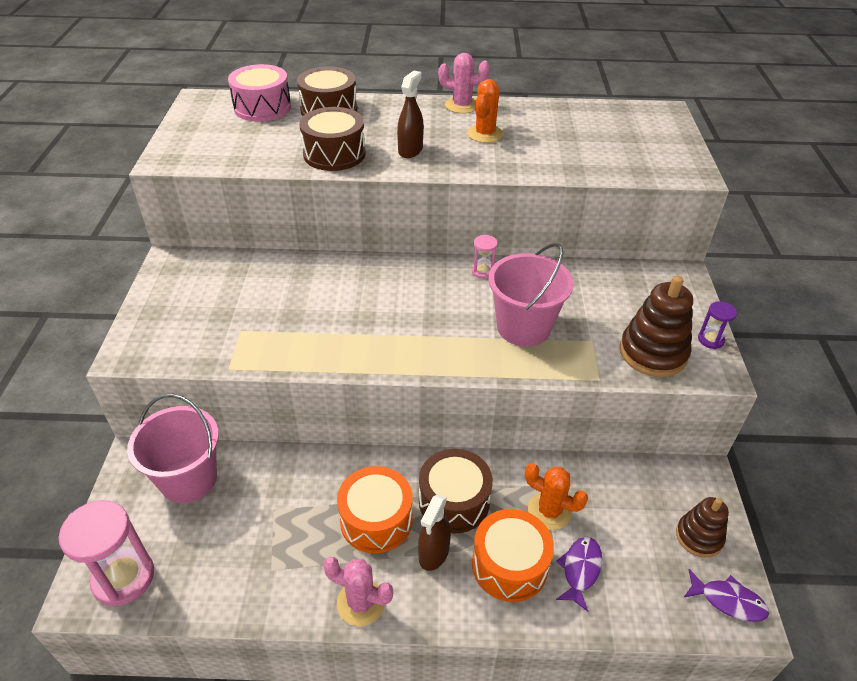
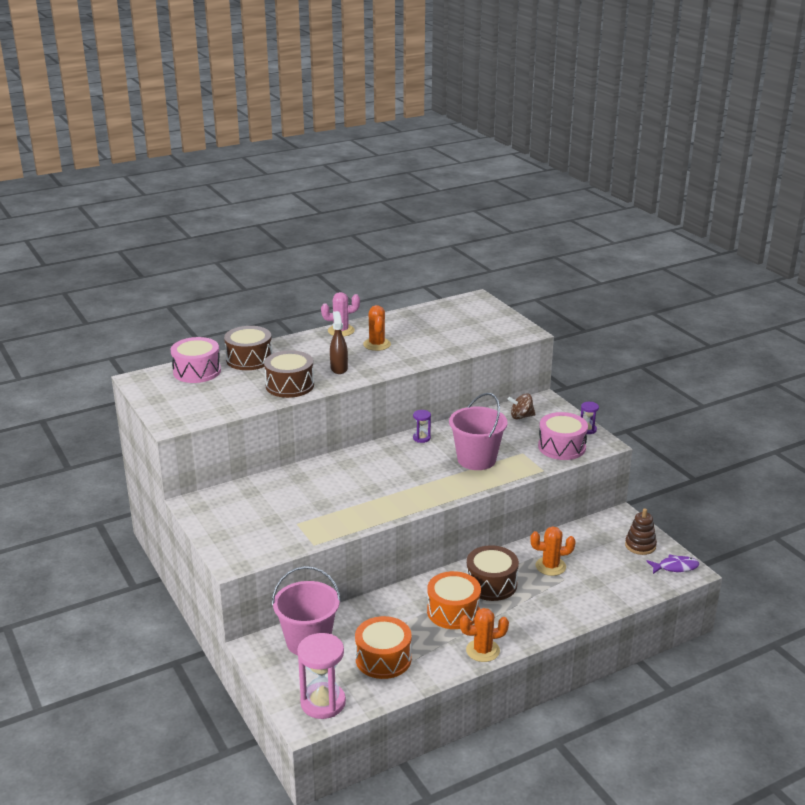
camera: 30 degrees left, 15 degrees down
pink cactus [323,557,393,626] -> orange cactus [460,608,509,662]
brown spray bottle [418,494,451,571] -> none
pink hourglass [472,235,498,279] -> purple hourglass [413,410,431,443]
orange drum [472,509,554,602] -> orange drum moved to [355,616,412,679]
purple fish [556,537,602,612] -> none
brown stacking toy [620,276,693,377] -> pink drum [538,412,588,460]
none -> brown spinning top [508,393,536,420]

